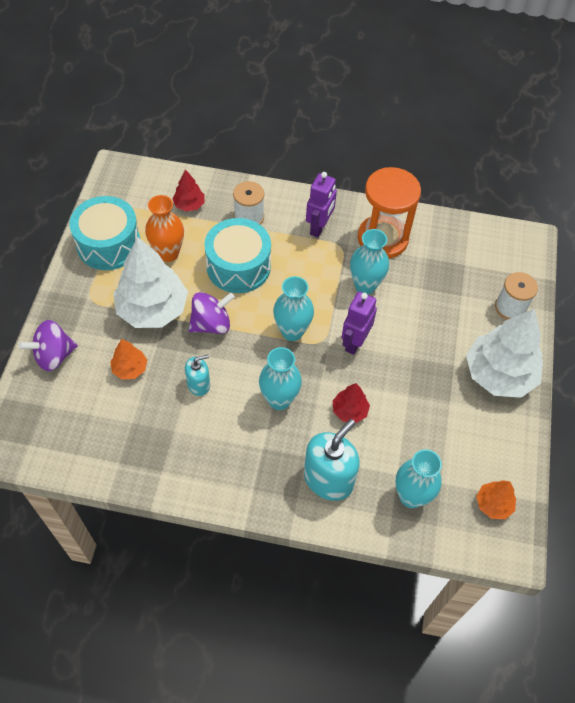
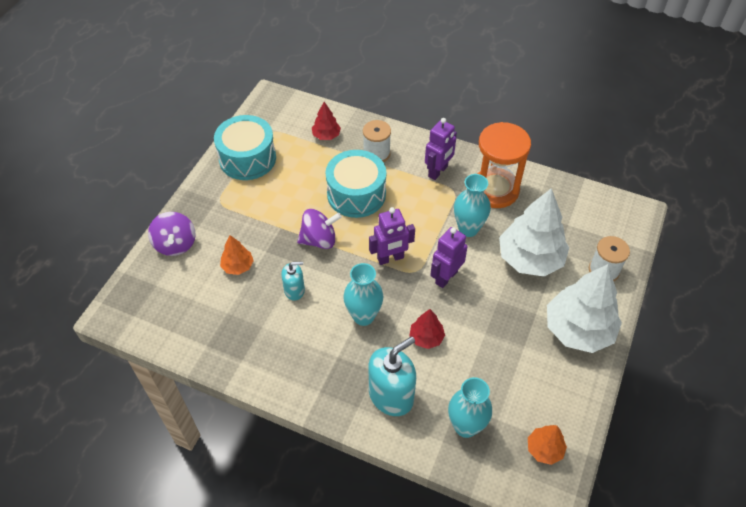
camera: 15 degrees right, 5 degrees down
purple spinning top [19,320,78,371] -> purple spinning top turned 90 degrees counterclockwise [148,212,196,256]
white tree [113,237,188,328] -> white tree moved to [499,188,569,277]
orange vase [145,195,184,262] -> none
turquoise vase [273,276,314,341] -> purple robot [369,207,415,265]

